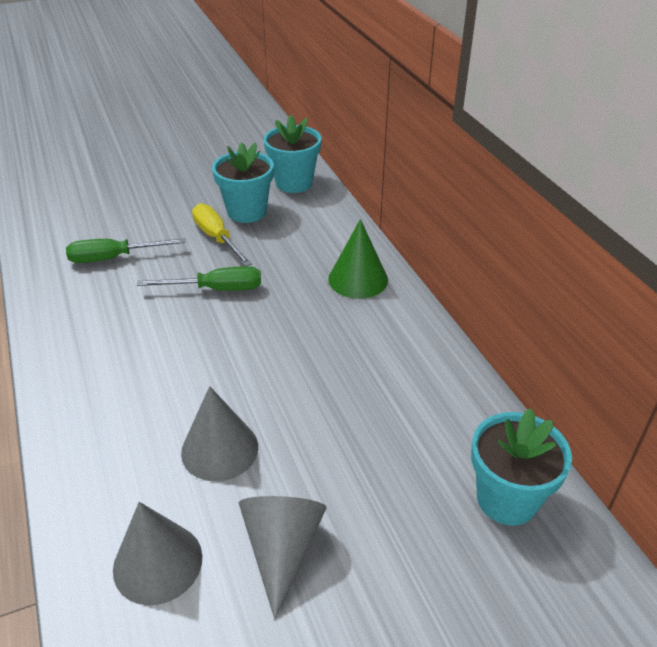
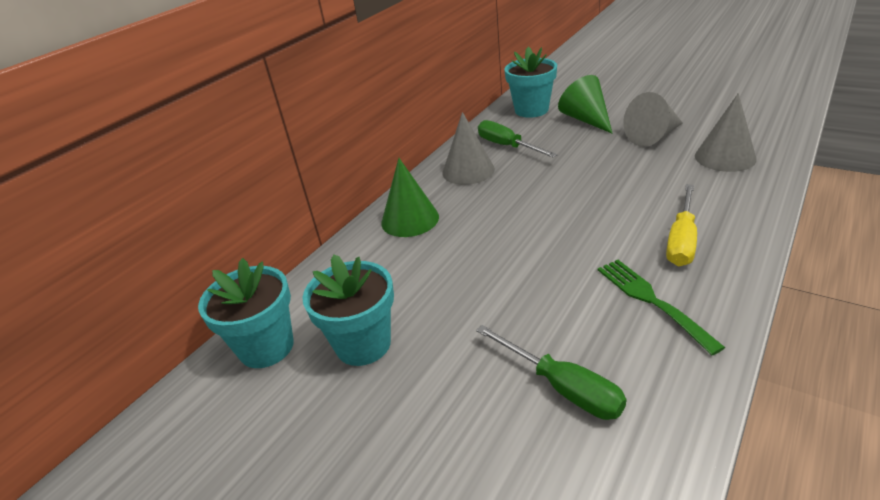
camera: 120 degrees left, 5 degrees down
green screwdriver [137,266,261,291] -> green screwdriver moved to [478,120,557,157]
grey cone [181,386,258,481] -> grey cone moved to [442,112,495,185]
yellow screwdriver [192,204,252,266] -> yellow screwdriver moved to [666,184,697,266]
none -> green cone [558,75,613,134]
none -> green fork [598,260,725,355]

